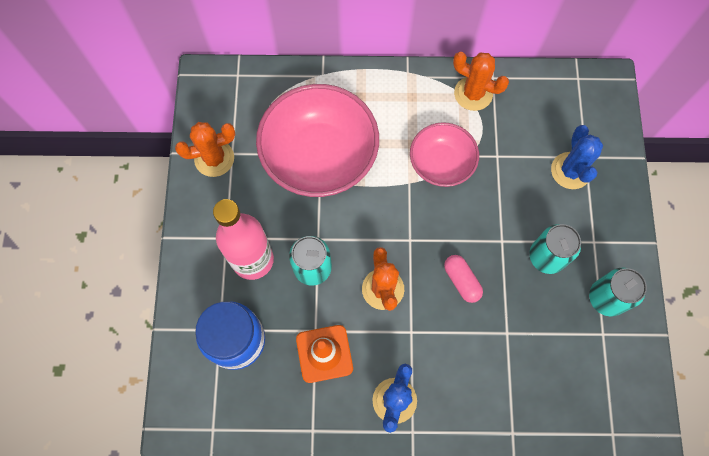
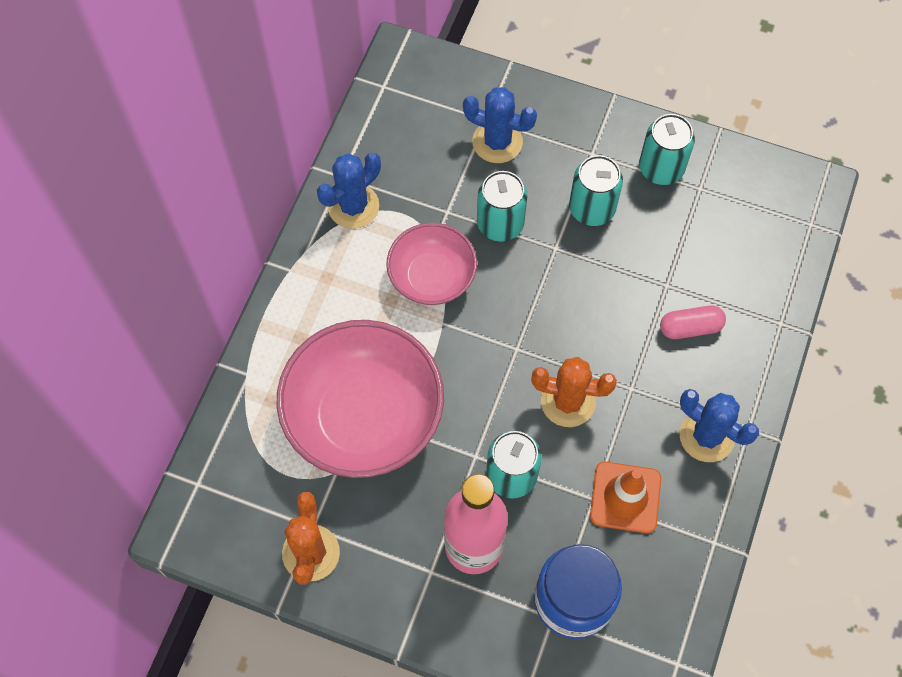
camera: 70 degrees left, 5 degrees down
pink capsule [444,255,483,303] -> pink capsule moved to [660,305,726,339]
orange cactus [453,52,509,111] -> blue cactus [317,153,381,229]
none -> turquoise can [477,171,528,242]

